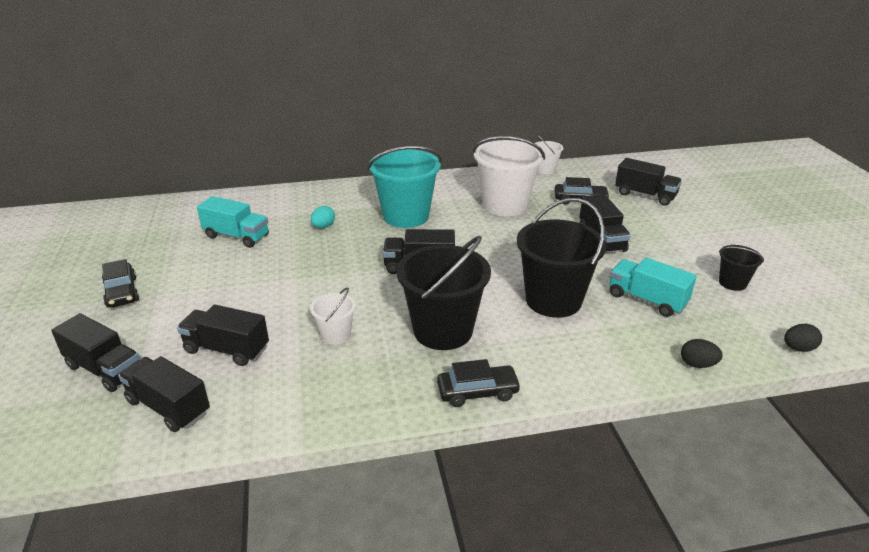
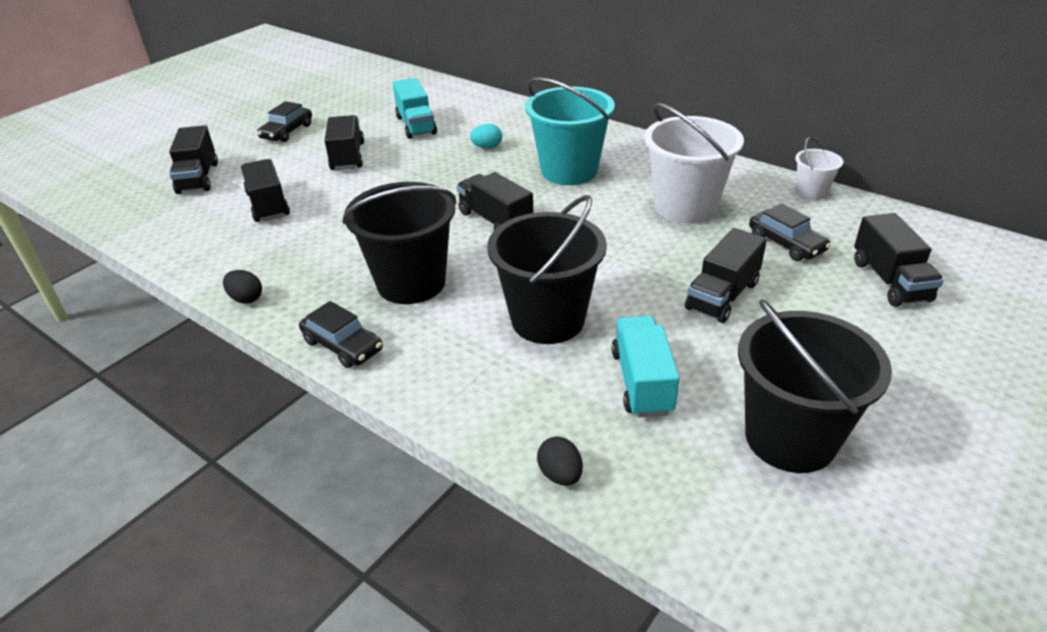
camera: 50 degrees right, 5 degrees up
black truck [118,356,210,432] -> black truck moved to [324,115,364,170]
white bucket [310,287,356,345] -> none
black bucket [719,245,764,291] -> black bucket [738,299,892,473], size x2.03
black egg [784,324,822,352] -> black egg moved to [223,270,262,304]

